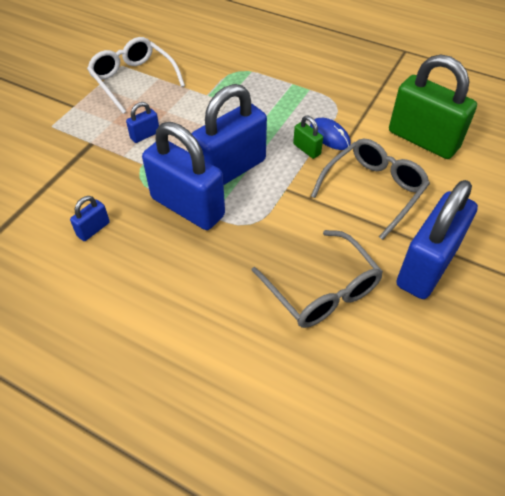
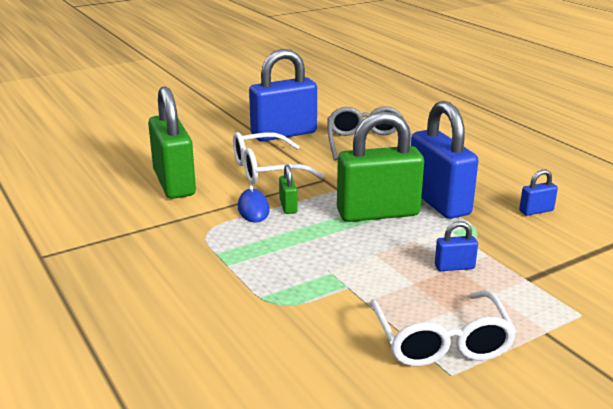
camera: 150 degrees left, 25 degrees down
blue padlock [191,84,267,185] -> green padlock [337,111,424,222]
grey glasses [311,139,430,240] -> white glasses [233,132,324,184]

